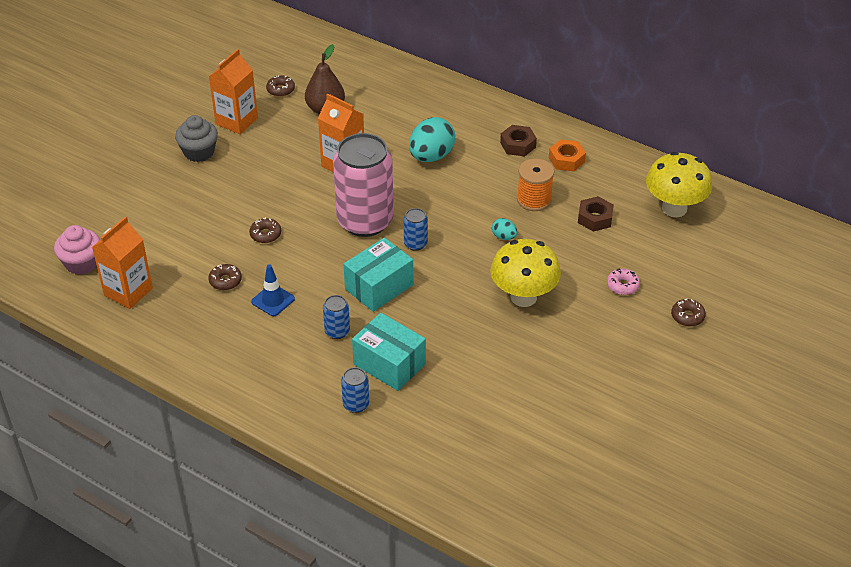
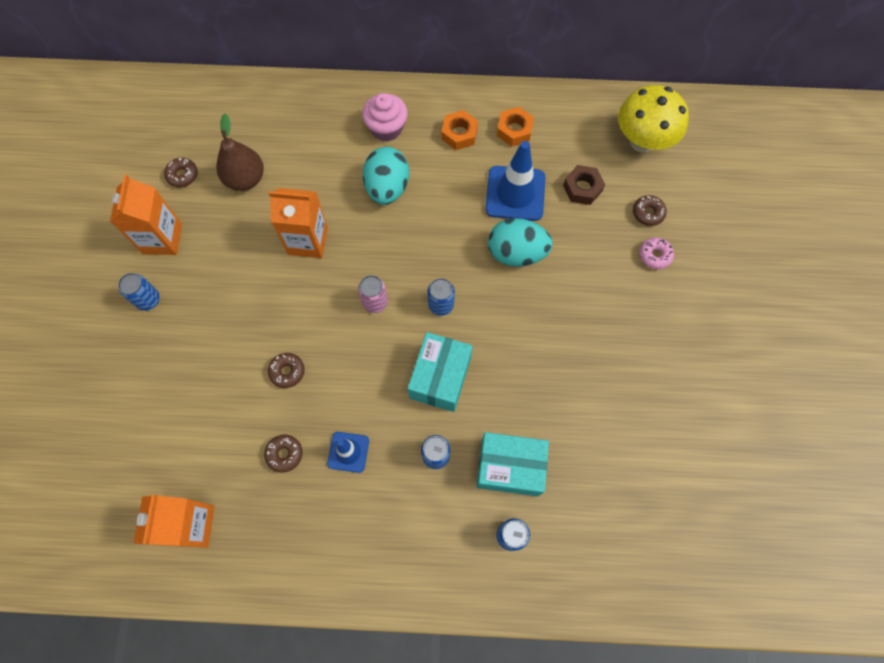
camera: 30 degrees left, 25 degrees up
pink cupcake [54,225,100,275] -> pink cupcake moved to [362,93,408,142]
grey cupcake [175,115,218,162] -> blue can [118,273,160,311]
pink can [333,133,394,237] -> pink can [358,275,388,313], size x0.41
yellow mushroom [490,239,561,307] -> none
turquoise egg [492,218,518,240] -> turquoise egg [488,218,553,267], size x2.11
brown nut [500,125,537,156] -> orange nut [441,110,478,150]
orange spool [517,159,554,211] -> blue traffic cone [485,141,545,221]
brown donut [671,298,706,327] -> brown donut moved to [633,195,667,226]

